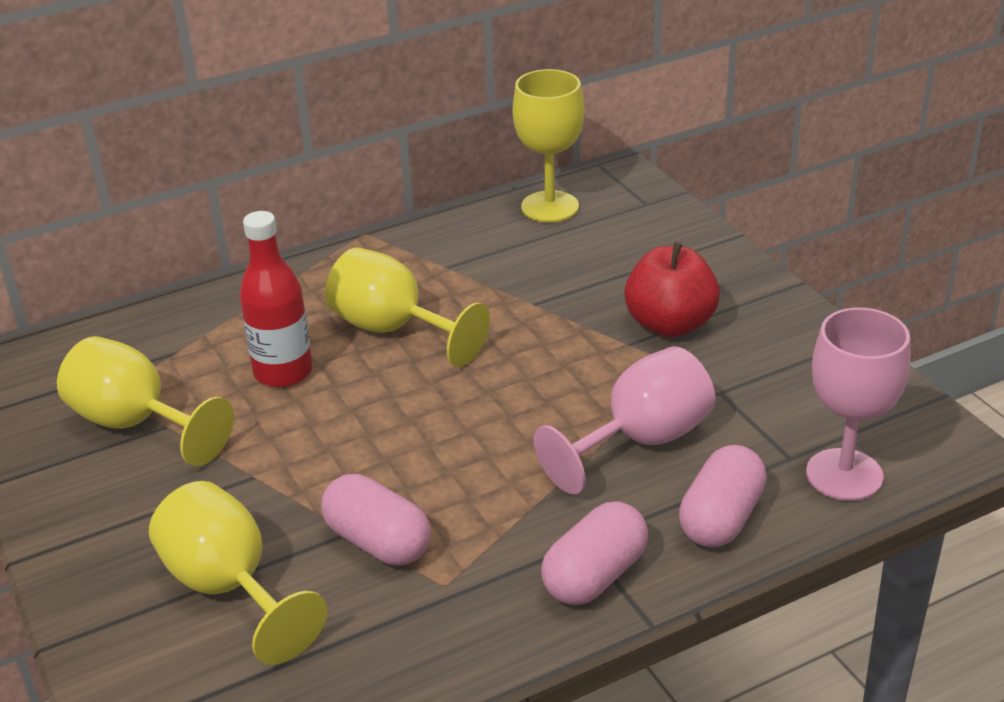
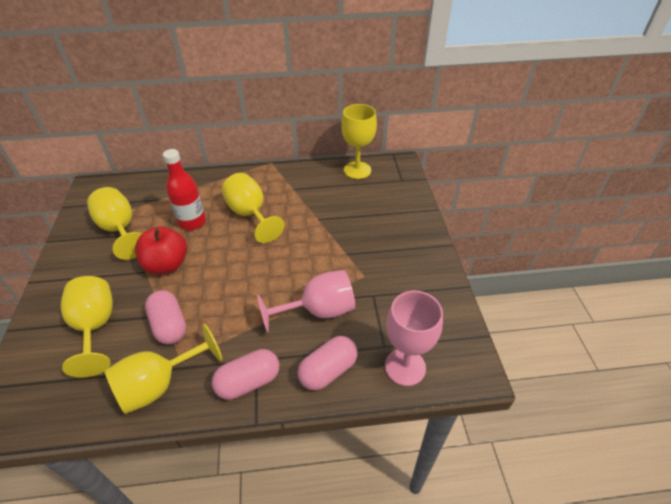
camera: 20 degrees right, 10 degrees up
red apple [624,242,720,337] -> red apple moved to [135,226,187,274]
none -> yellow goblet [105,324,222,414]

